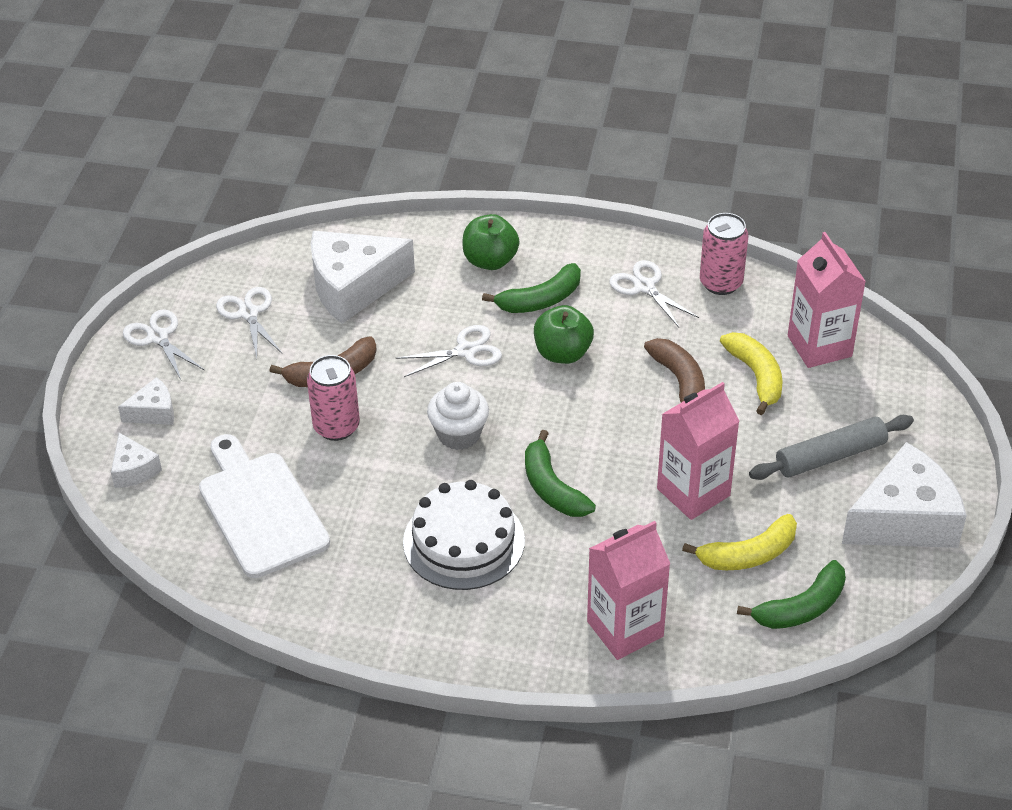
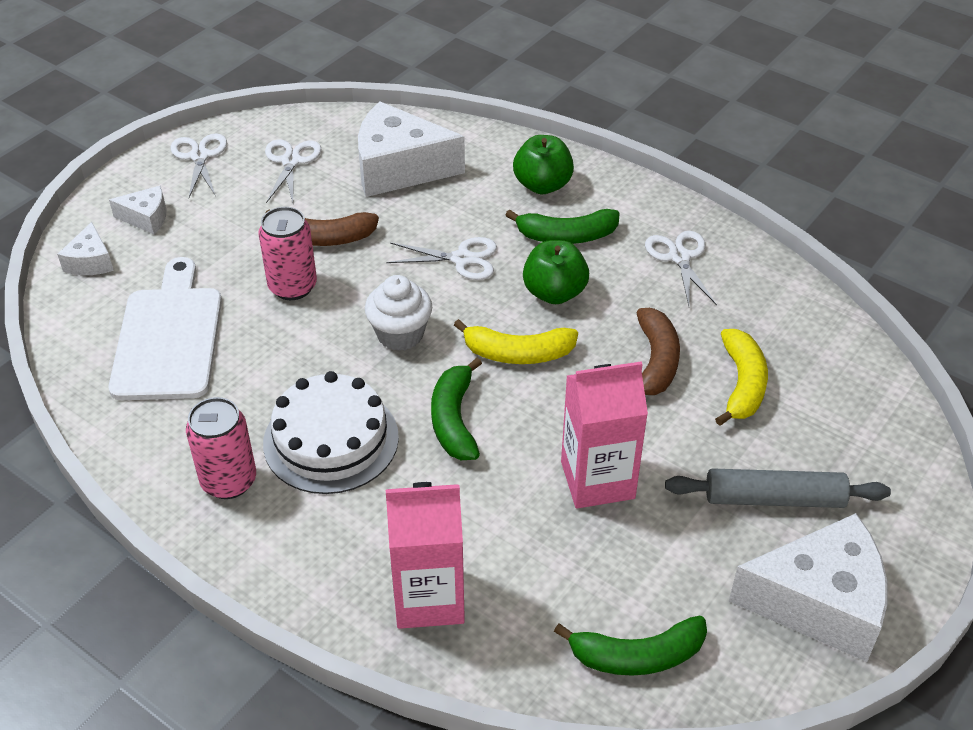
camera: 25 degrees right, 0 degrees up
yellow banana [682,514,797,570] -> yellow banana moved to [454,319,578,364]
pink can [700,213,748,295] -> pink can moved to [186,397,256,499]
pink carton [788,232,866,368] -> none

